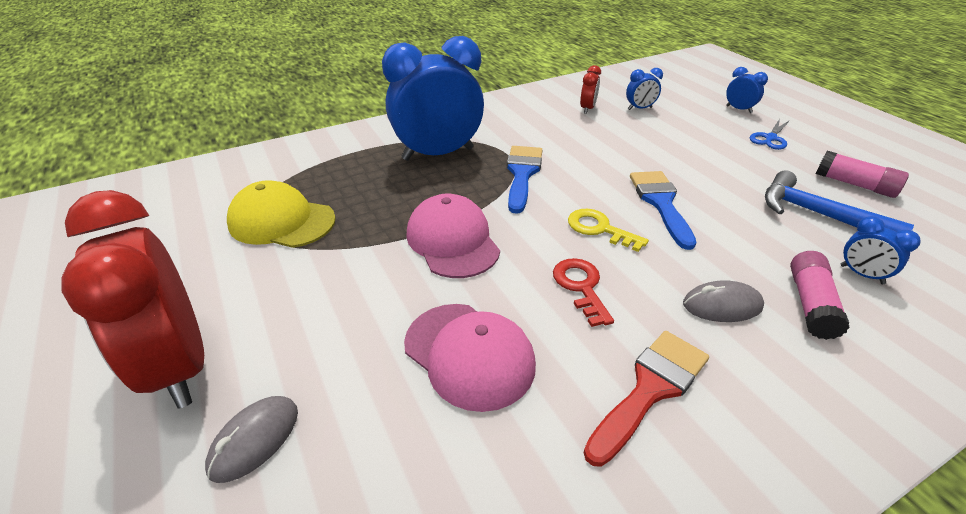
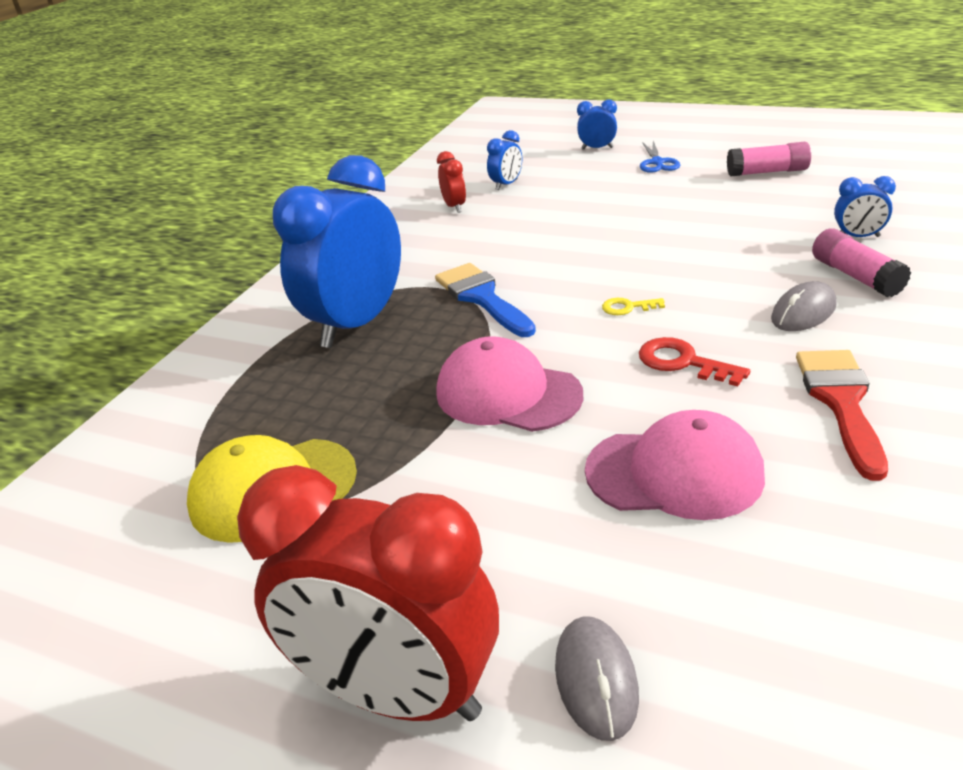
camera: 35 degrees left, 5 degrees down
yellow key [568,209,649,252] -> yellow key [602,298,665,315], size x0.62
blue brush [630,171,696,250] -> none
blue hammer [765,171,914,232] -> none

